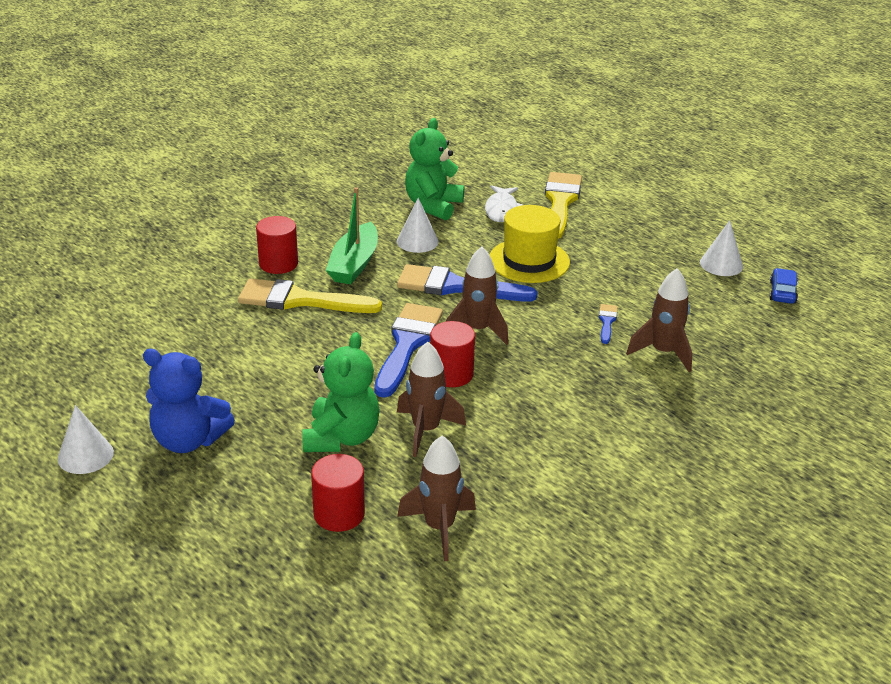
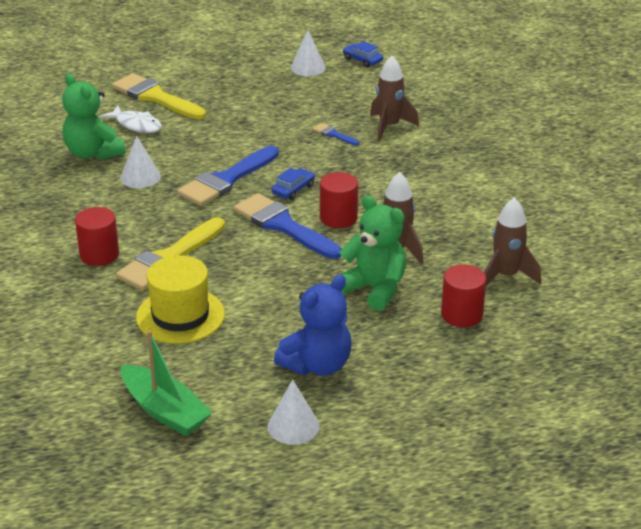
camera: 60 degrees left, 0 degrees up
green boat [326,187,378,284] -> green boat moved to [121,330,212,436]
brown rocket [446,246,509,345] -> blue car [271,168,315,200]
yellow hat [489,205,570,283] -> yellow hat moved to [136,255,225,344]

